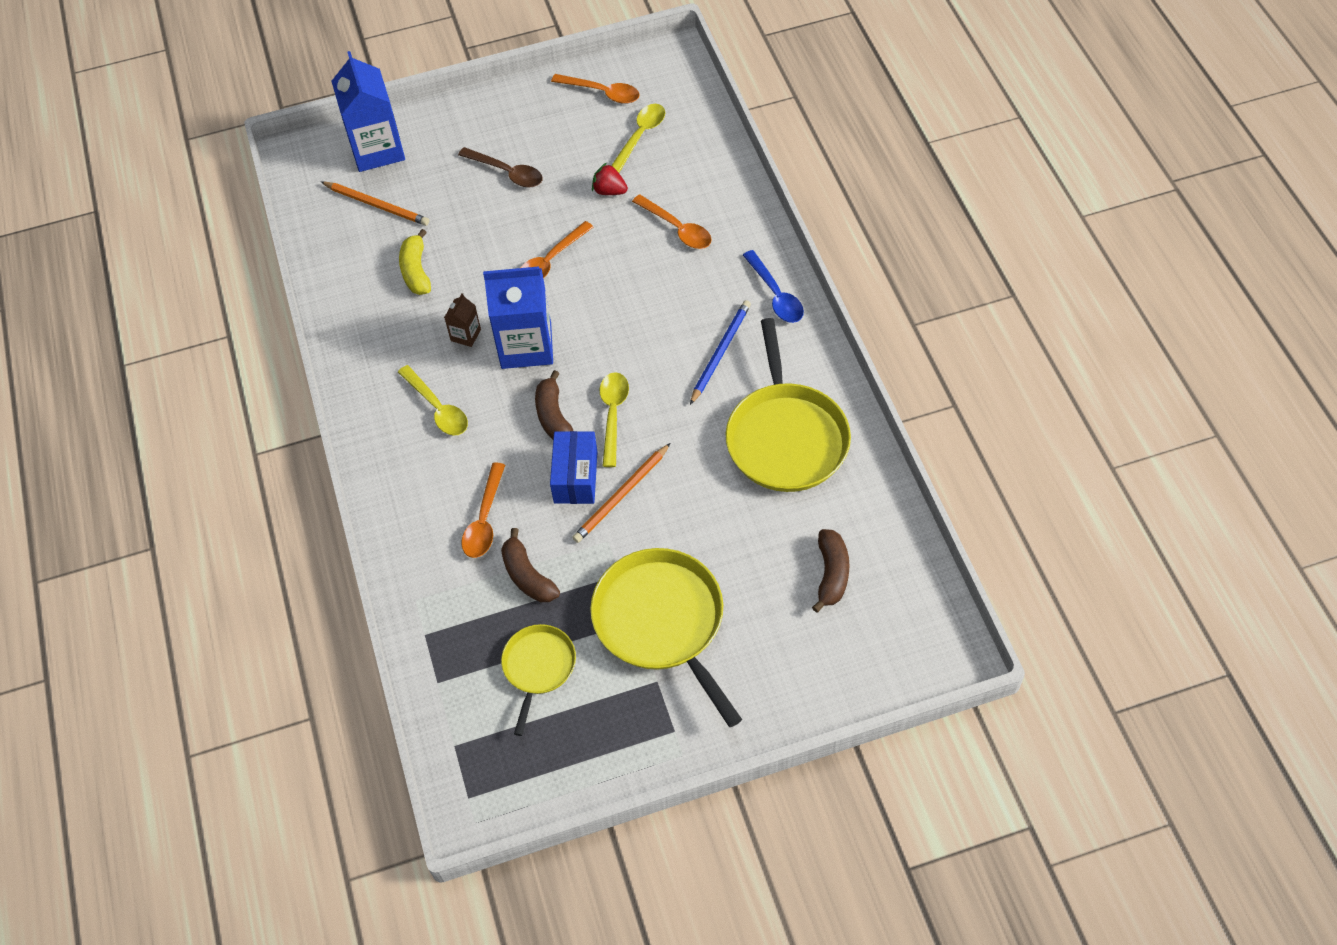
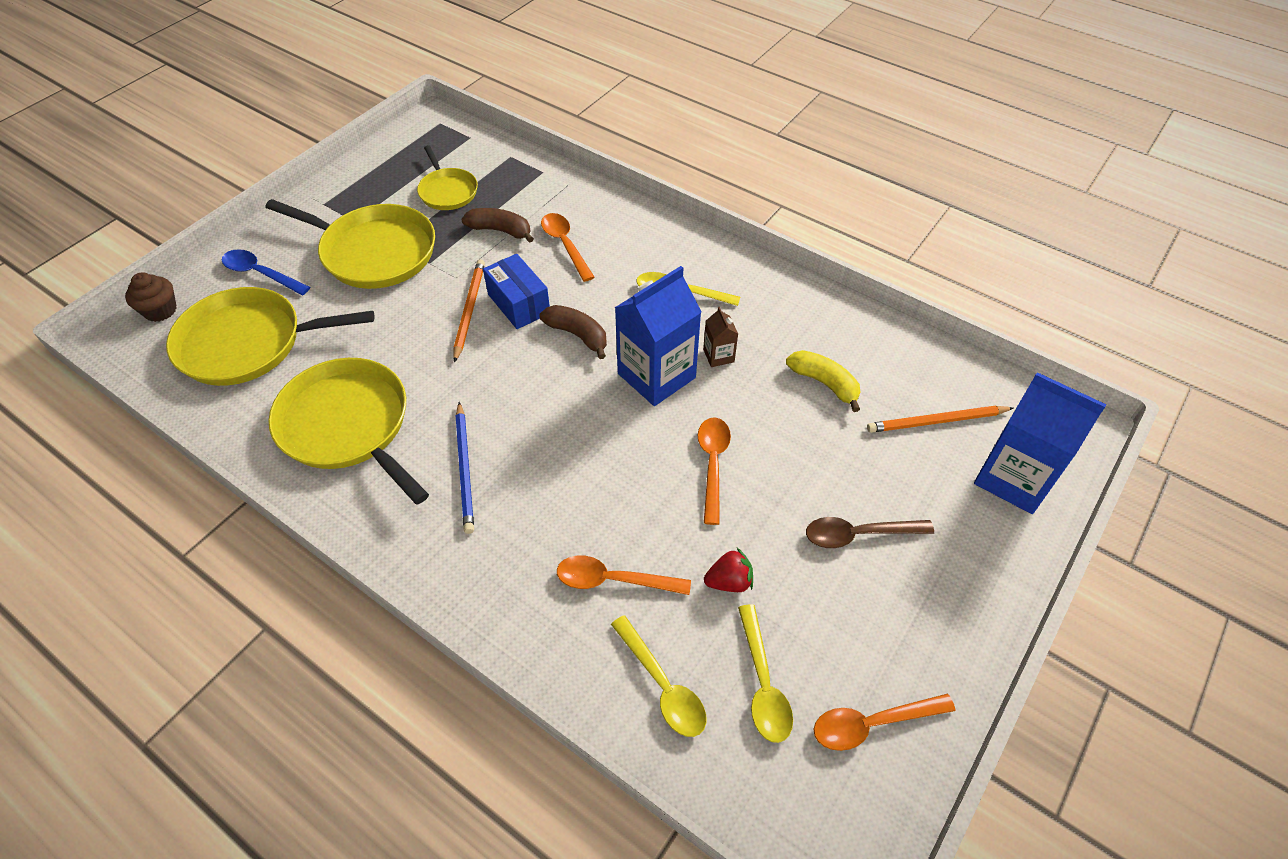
camera: 140 degrees right, 5 degrees down
yellow spoon [600,372,629,467] -> yellow spoon moved to [611,615,706,737]
blue spoon [743,250,804,323] -> blue spoon moved to [222,249,310,295]
brown banana [812,529,849,613] -> yellow pan [166,287,374,386]
none -> brown cupcake [125,273,177,322]

